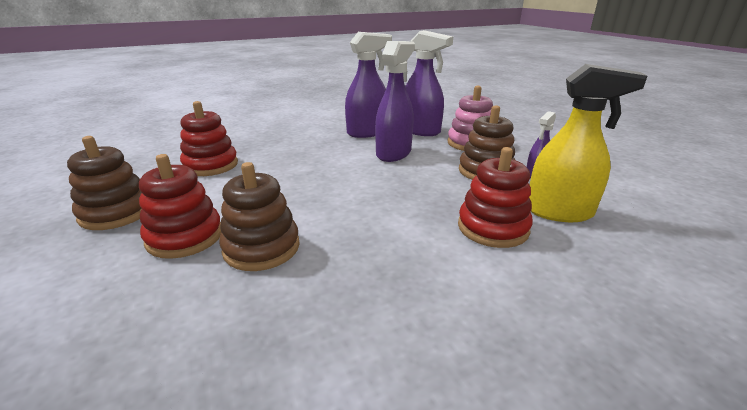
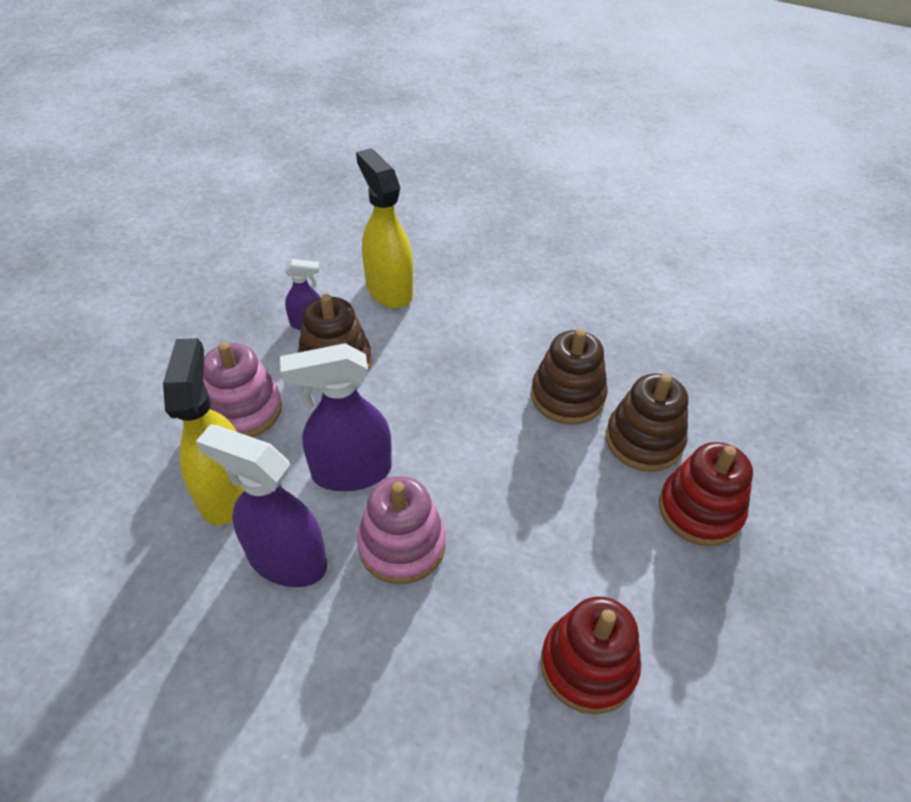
camera: 130 degrees left, 20 degrees up
brown stacking toy [67,136,142,230] -> brown stacking toy moved to [531,329,608,425]
purple spray bottle [405,30,453,136] -> yellow spray bottle [163,338,244,525]
red stacking toy [458,147,533,248] -> none
none -> pink stacking toy [357,476,446,584]

